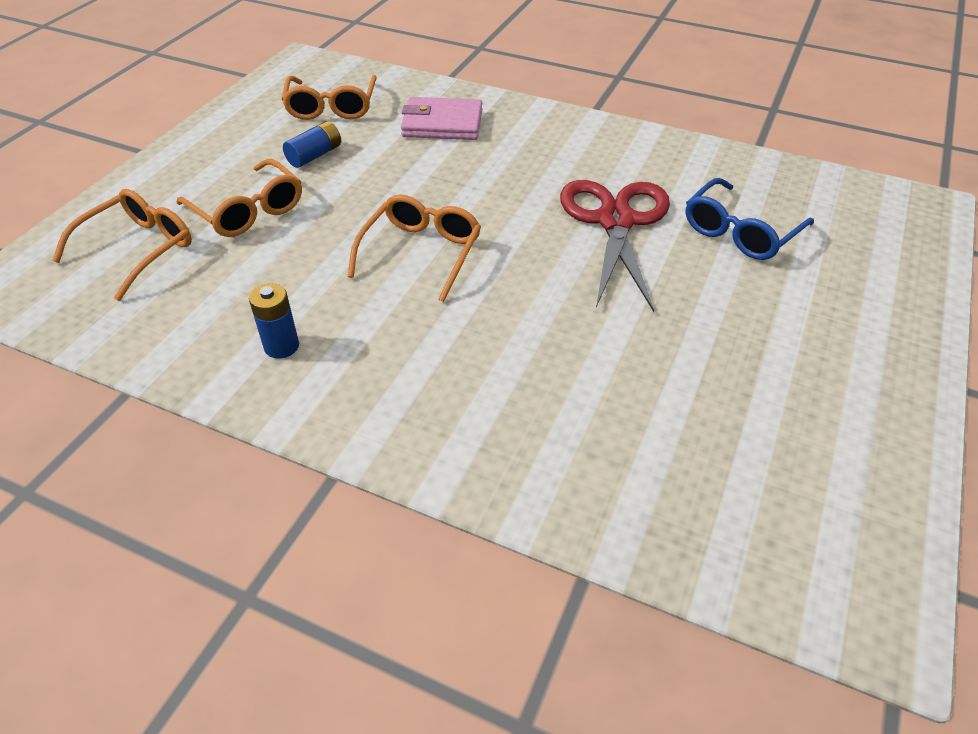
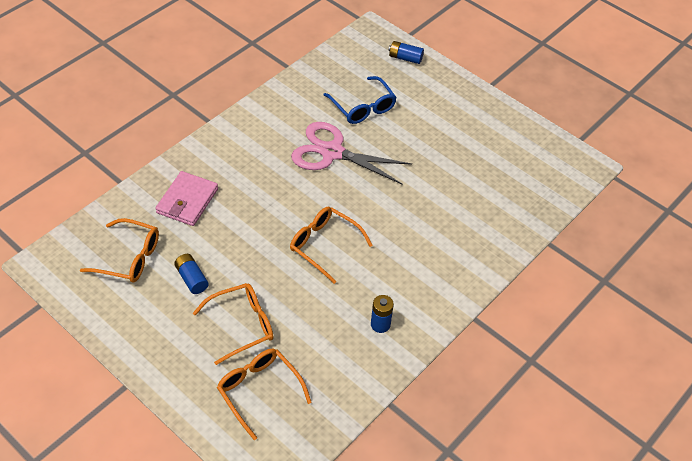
camera: 75 degrees left, 5 degrees up
red scissors [560,180,670,312] -> pink scissors [291,122,412,184]
none -> blue battery [388,41,424,64]

